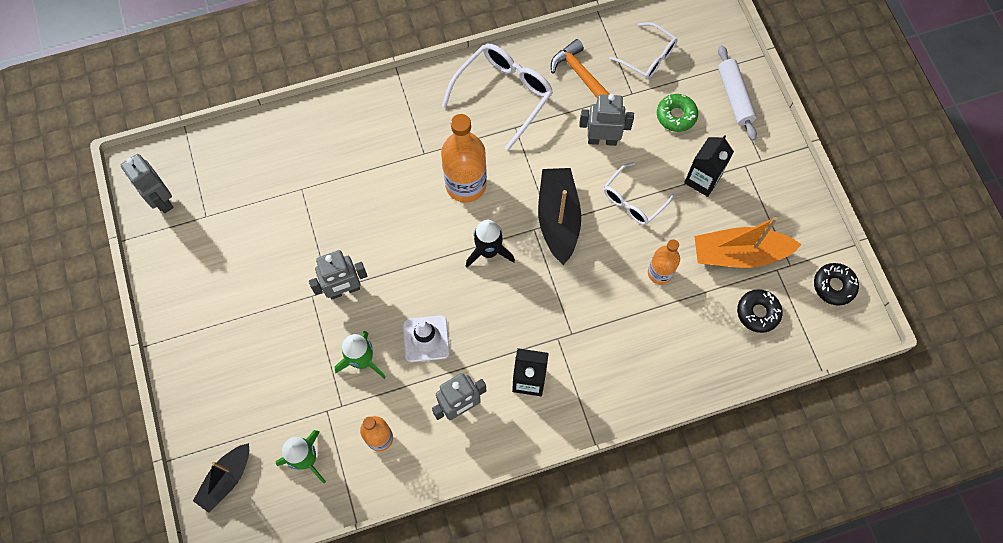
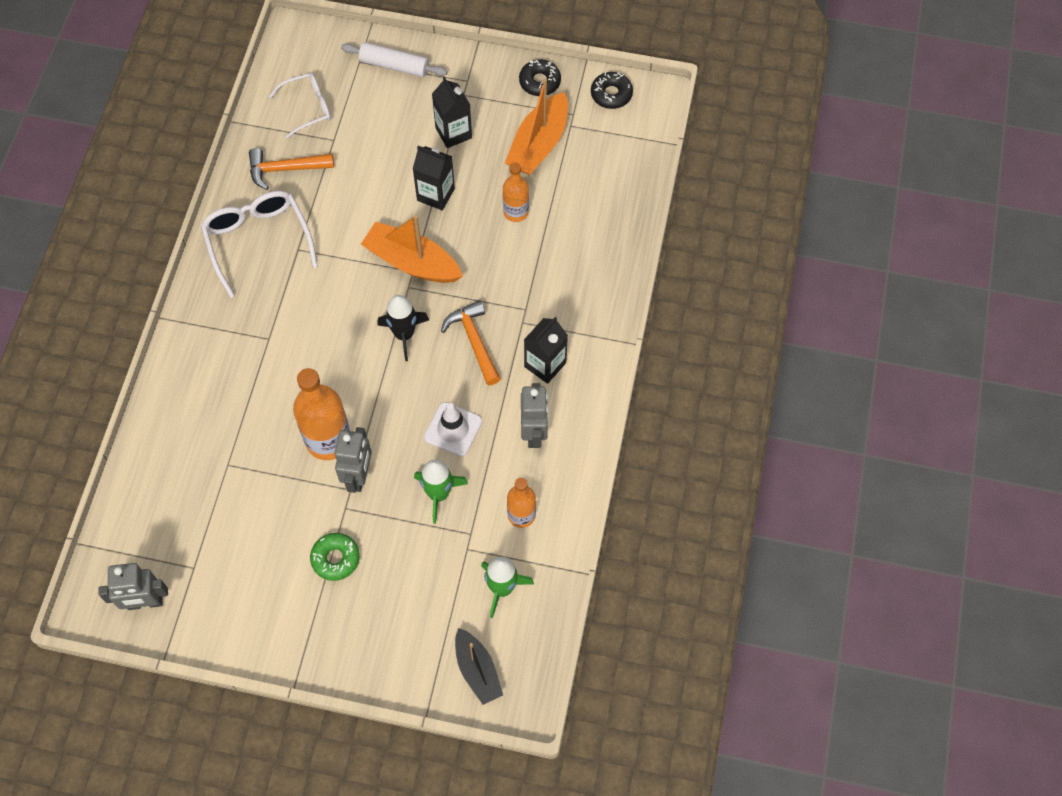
camera: 60 degrees left, 5 degrees down
orange bottle [441,114,487,203] -> orange bottle moved to [293,368,350,460]
black boat [538,168,581,265] -> orange boat [361,215,463,283]
grey robot [579,94,634,146] -> none
white glasses [604,162,675,225] -> black carton [413,146,455,210]
green donut [657,94,698,132] -> green donut moved to [310,533,360,581]
black donut [737,289,783,333] -> black donut moved to [519,59,561,96]
none -> orange hammer [441,300,501,385]

